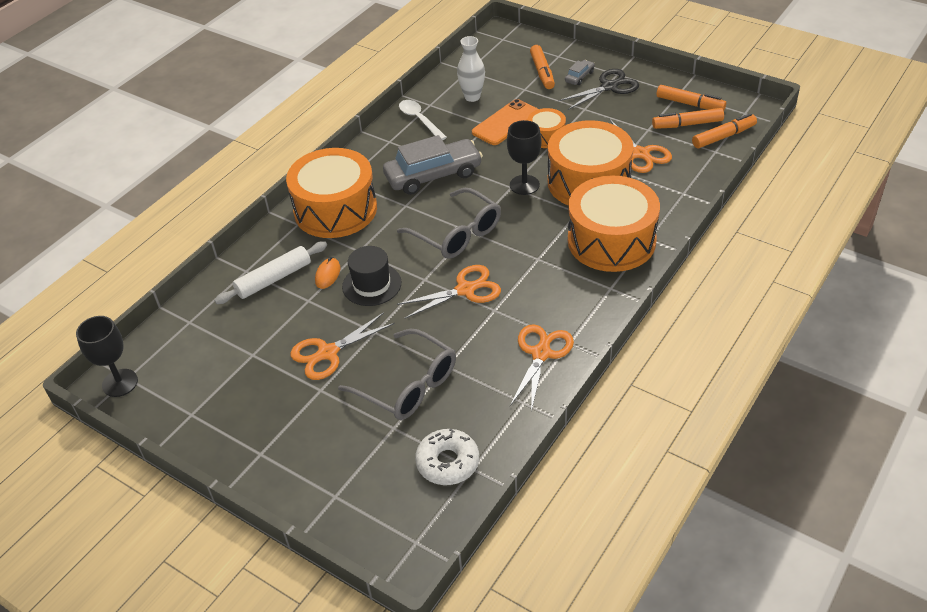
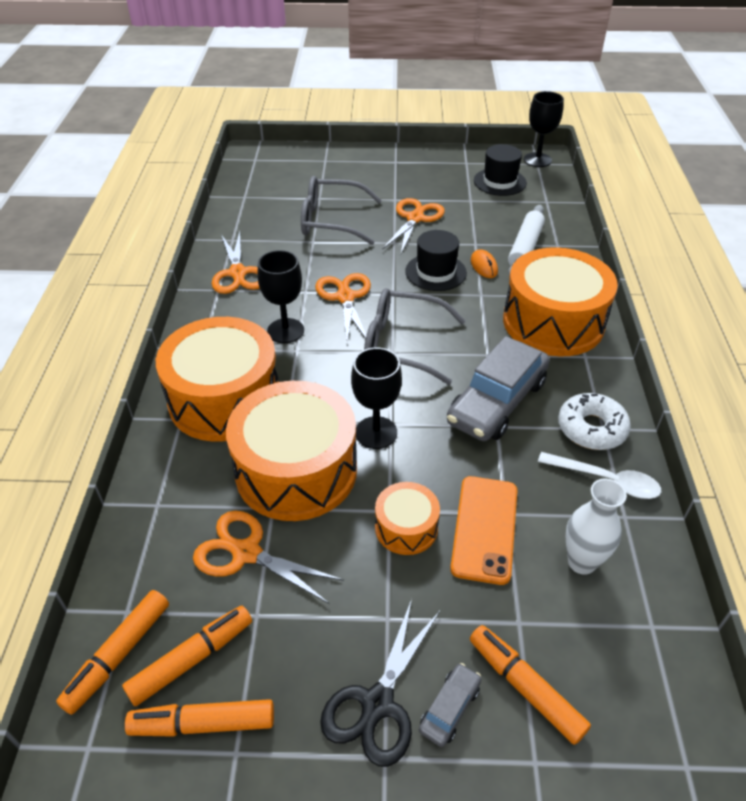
camera: 145 degrees right, 0 degrees up
orange scissors [397,265,501,319] -> orange scissors turned 135 degrees clockwise [315,273,371,343]
white donut [415,428,479,485] -> white donut moved to [558,393,631,450]
grey car [565,60,595,85] -> grey car turned 150 degrees counterclockwise [419,663,481,747]
none -> black goblet [257,250,304,343]
none -> black hat [474,144,527,196]

